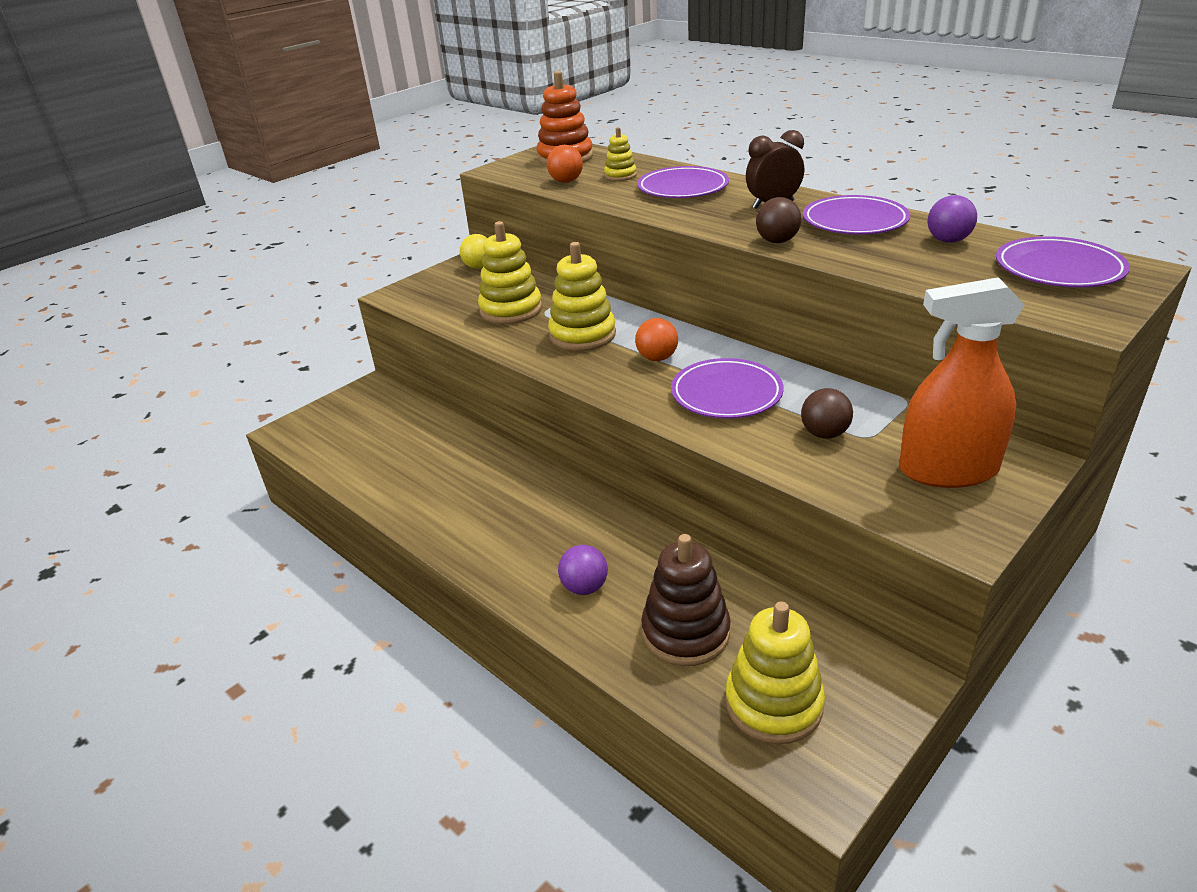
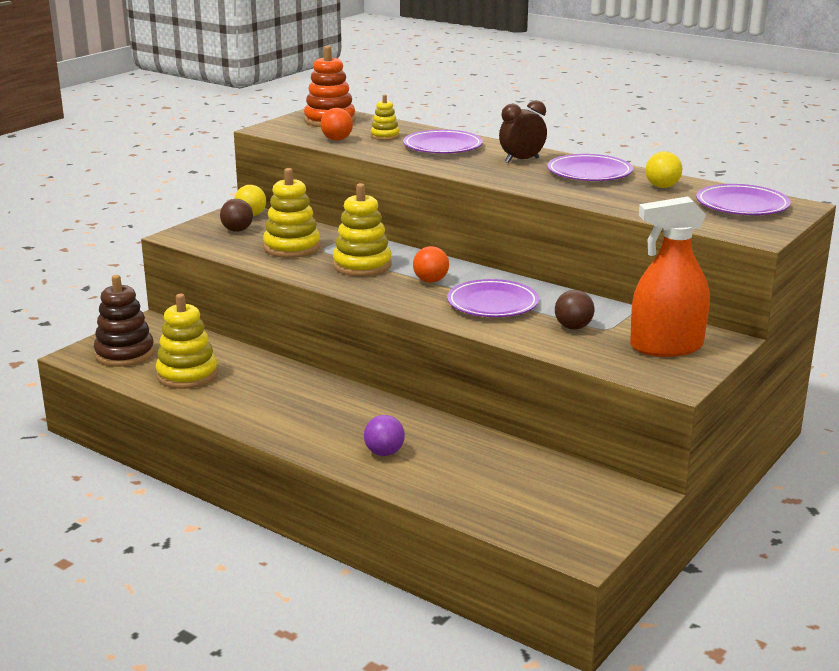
camera: 10 degrees left, 10 degrees down
brown stacking toy [641,534,731,666] -> brown stacking toy moved to [94,275,155,367]
yellow stacking toy [725,601,825,744] -> yellow stacking toy moved to [156,294,218,389]
brown ball [756,197,801,243] -> brown ball moved to [220,199,253,232]
purple ball [927,195,977,243] -> yellow ball [645,151,682,188]

